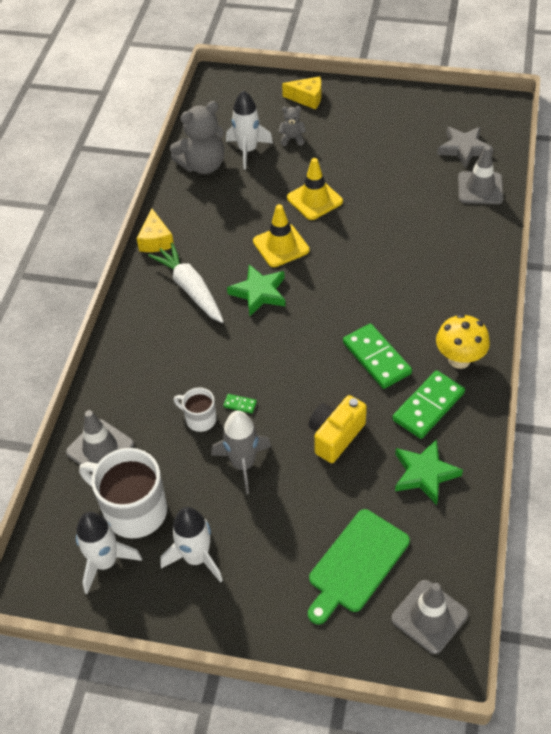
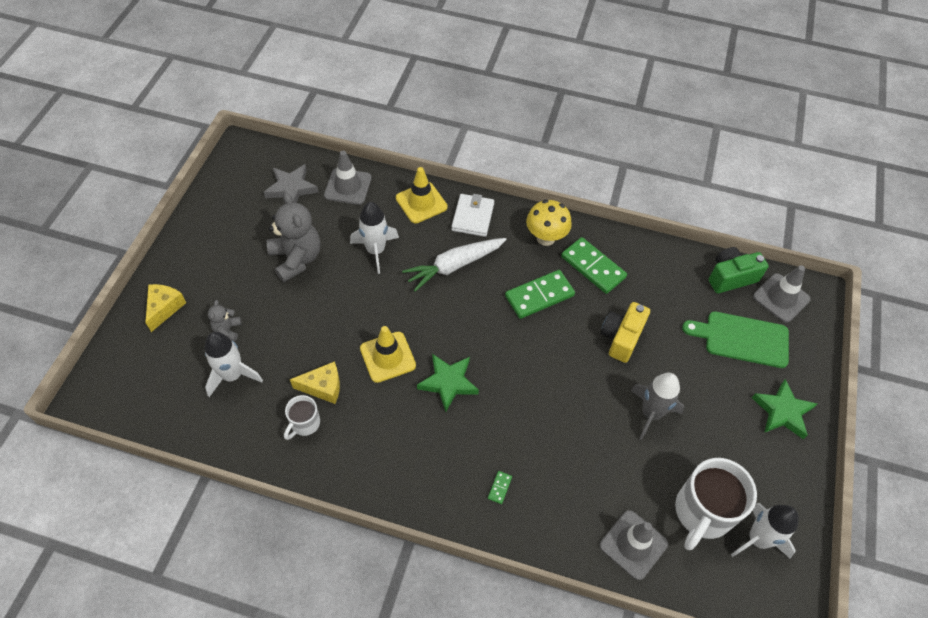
camera: 90 degrees left, 5 degrees up
yellow cheese [137,209,174,252] -> yellow cheese moved to [290,361,340,404]
white carrot [148,243,224,323] -> white carrot moved to [402,238,507,291]
white rocket [160,507,223,583] -> white rocket moved to [350,202,399,274]
grey teddy bear [170,101,224,174] -> grey teddy bear moved to [267,192,320,282]
white mug [174,387,217,432] -> white mug moved to [284,395,320,440]
green domino [223,394,257,413] -> green domino moved to [488,471,512,504]
yellow traffic cone [287,158,343,220] -> yellow traffic cone moved to [396,167,448,223]
green cutting board [308,509,410,624] -> green cutting board turned 150 degrees clockwise [682,311,789,368]
yellow camera [309,395,367,463] -> yellow camera turned 75 degrees clockwise [601,302,650,363]
green star [395,439,463,505] -> green star moved to [752,379,817,440]
none -> white wallet [451,194,495,237]
none -> green camera [709,247,769,293]

